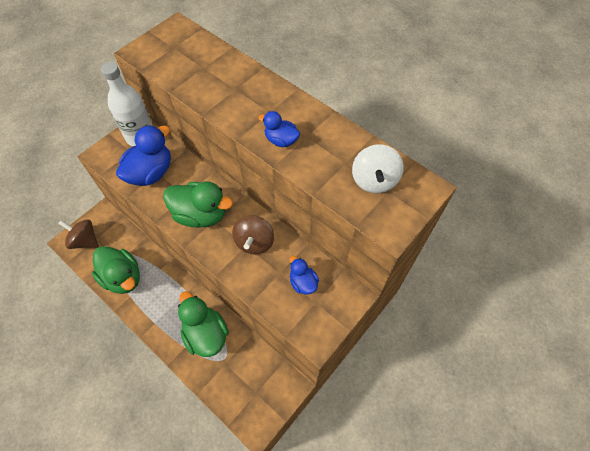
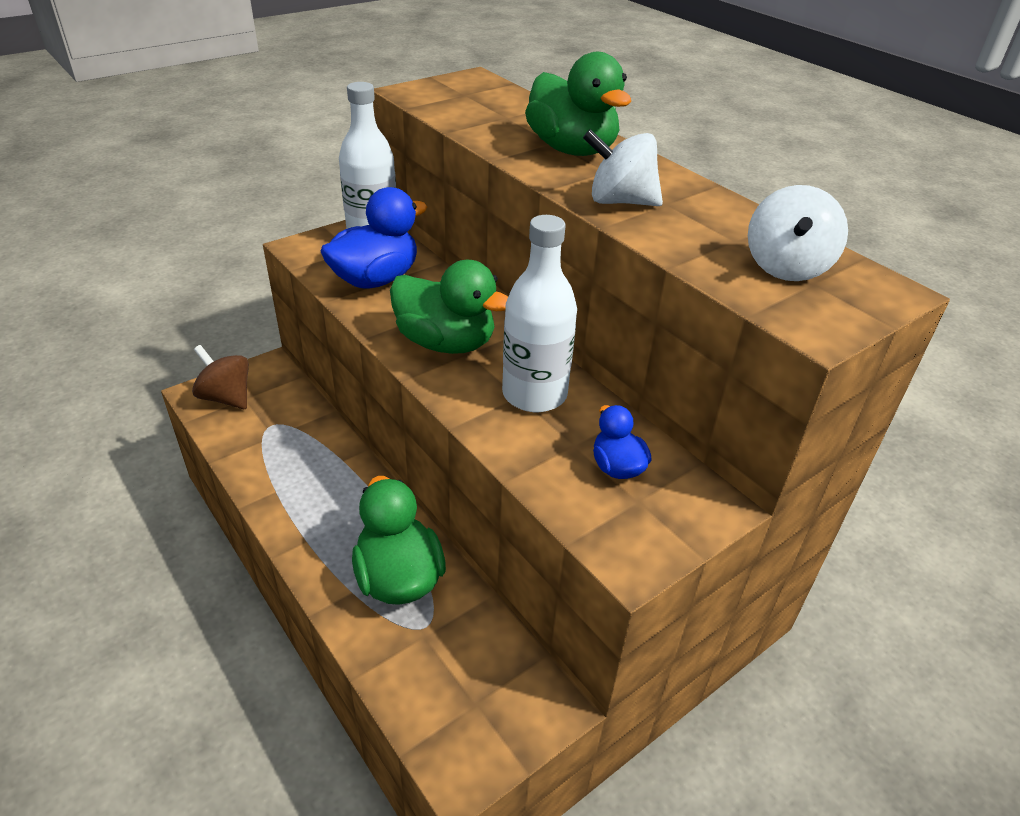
camera: 10 degrees right, 20 degrees down
green duck [92,246,140,294] -> green duck moved to [525,52,631,156]
brown spinning top [232,215,274,254] -> white bottle [502,215,577,412]
blue duck [258,111,300,147] -> white spinning top [583,129,663,206]

